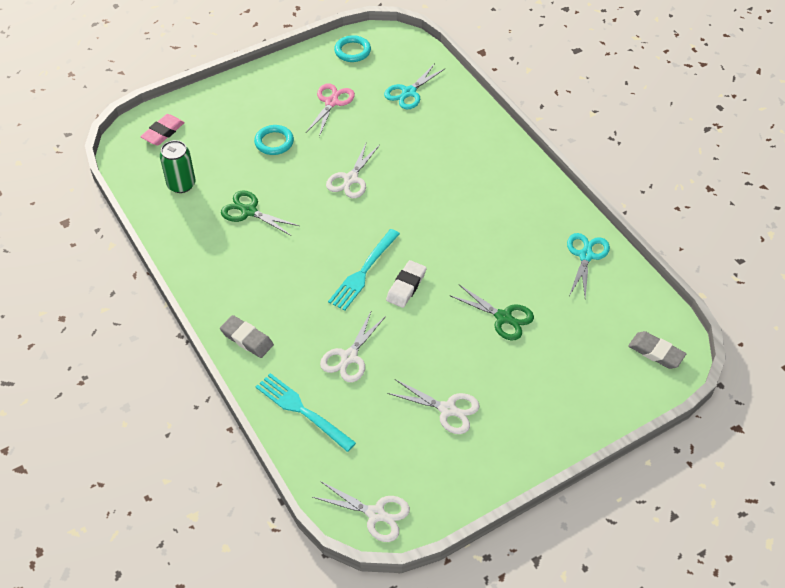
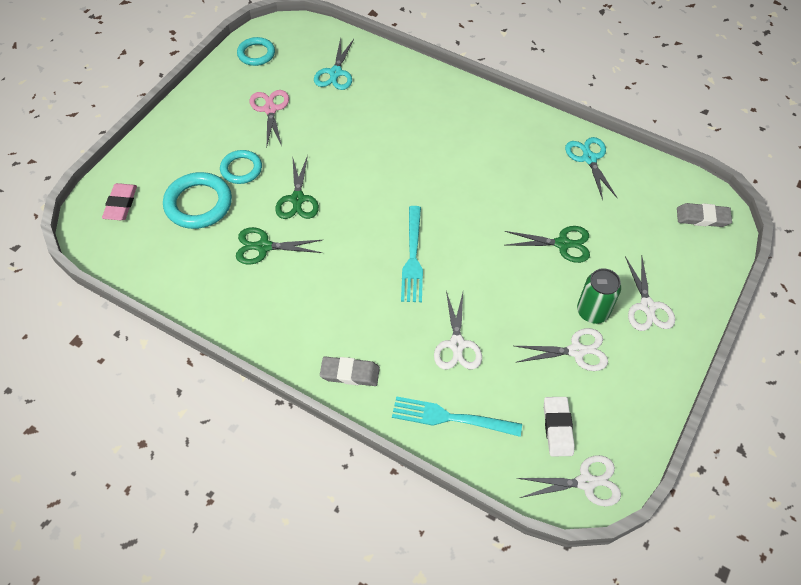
camera: 30 degrees left, 5 degrees up
green can [160,140,196,193] -> green can moved to [577,268,621,324]
white scissors [326,141,380,198] -> white scissors moved to [625,256,675,331]
white eraser [386,260,426,308] -> white eraser moved to [544,397,575,457]
none -> turquoise ring [163,172,232,229]
none -> green scissors [275,155,319,219]

